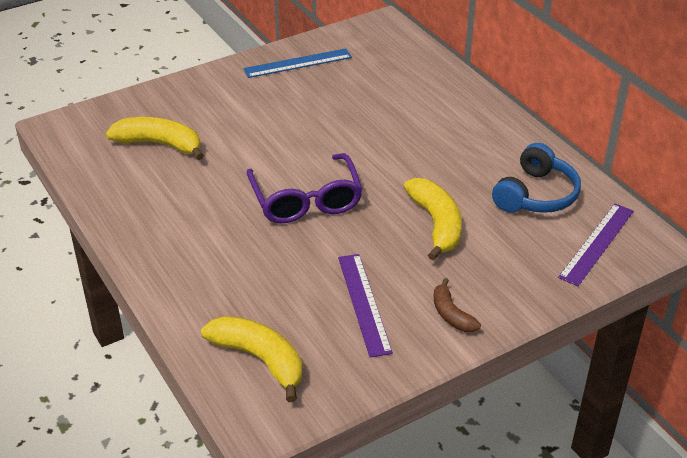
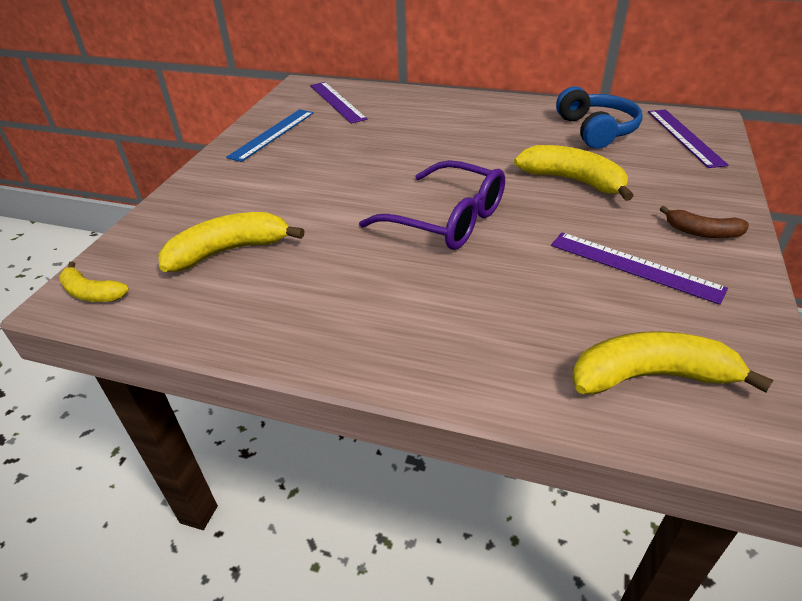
camera: 40 degrees left, 0 degrees up
none -> yellow banana [59,261,129,302]
none -> purple ruler [310,82,367,124]

